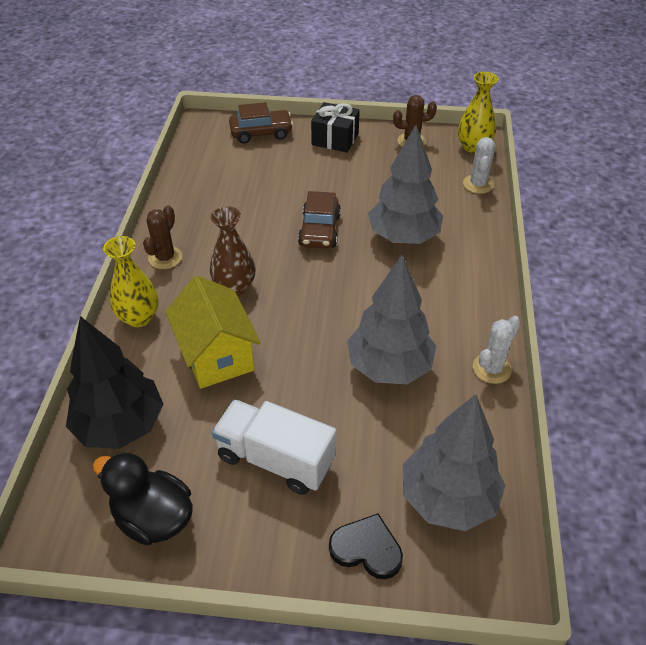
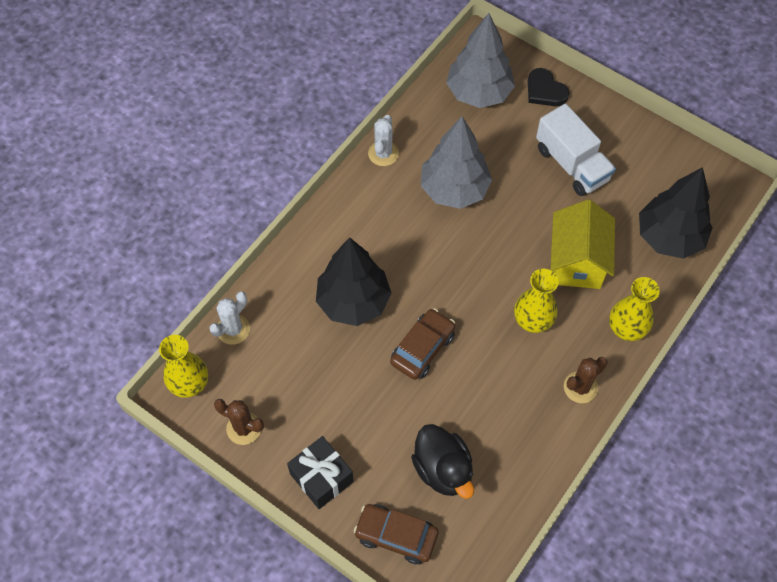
camera: 150 degrees left, 15 degrees up
black duck [93,452,193,546] -> black duck moved to [411,424,474,499]
brown vase [210,206,255,296] -> yellow vase [514,269,559,333]
grey tree [368,125,443,244] -> black tree [316,237,392,326]
white cactus [473,316,521,384] -> white cactus turned 60 degrees counterclockwise [368,115,399,166]

